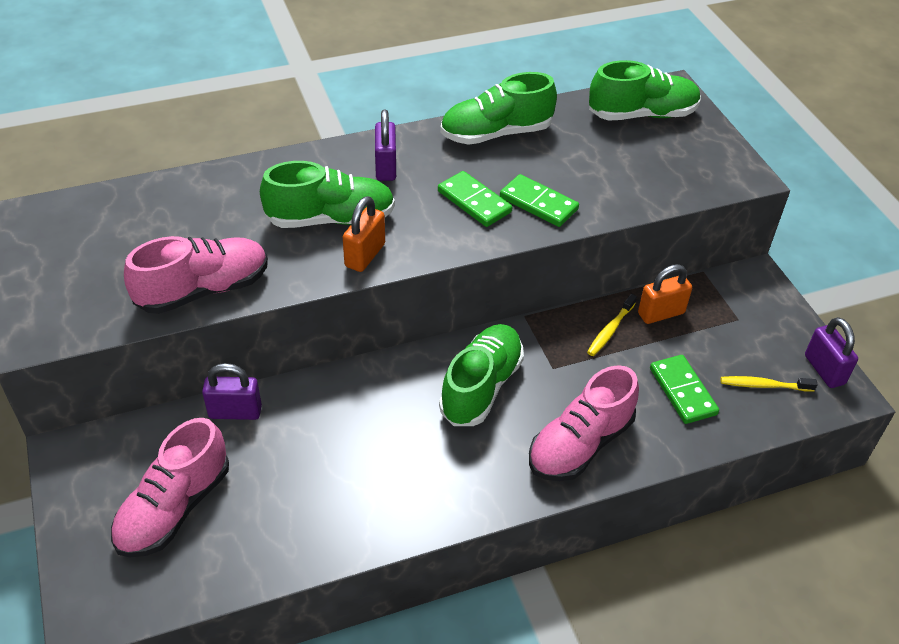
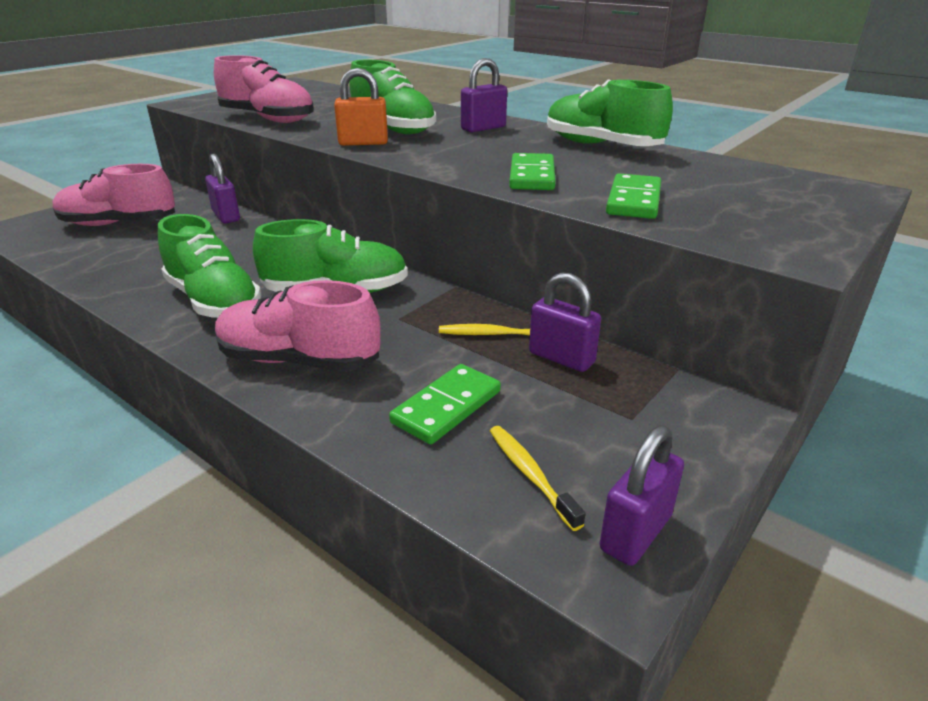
camera: 60 degrees right, 15 degrees down
green domino [438,171,512,227] -> green domino moved to [606,173,661,219]
green shoe [589,60,701,121] -> green shoe moved to [158,214,261,318]
orange padlock [638,264,692,324] -> purple padlock [529,273,601,372]

